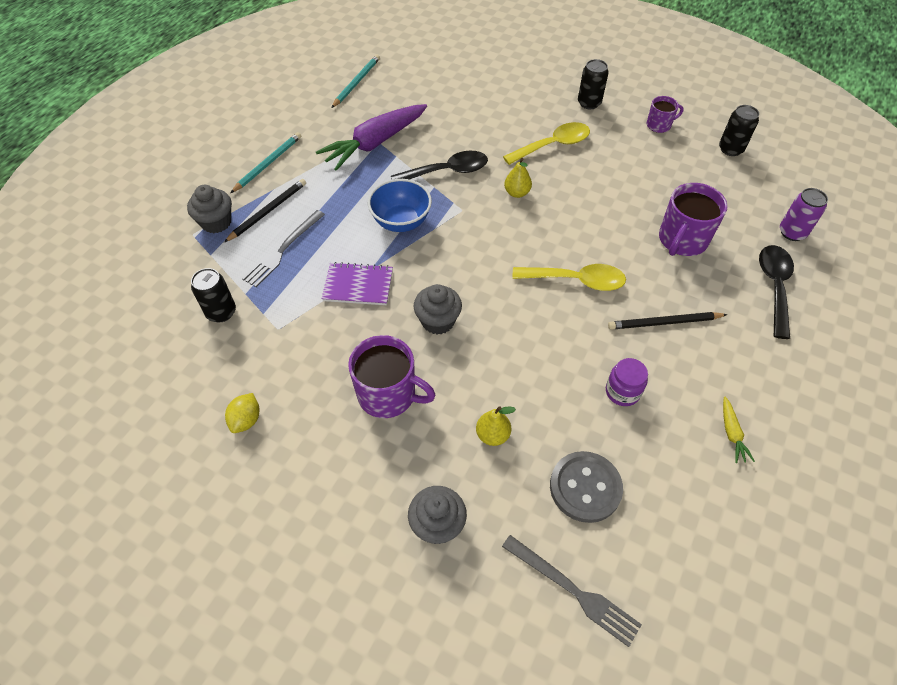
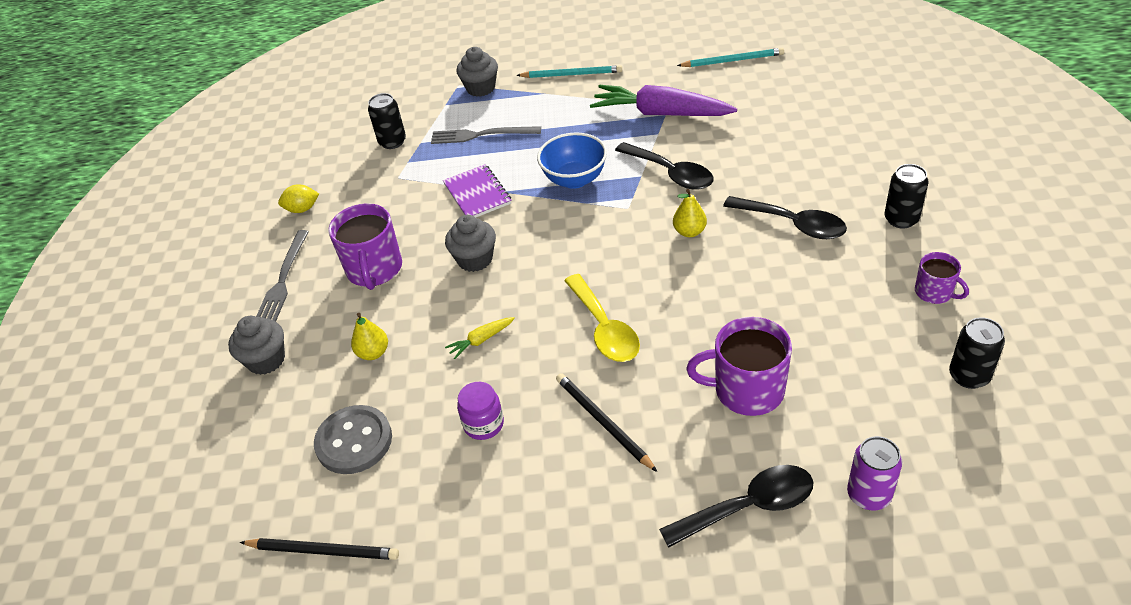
camera: 65 degrees right, 10 degrees down
black pencil [224,179,306,242] -> black pencil moved to [240,538,399,560]
grey fork [502,535,642,647] -> grey fork moved to [256,230,309,321]
yellow spoon [503,122,590,165] -> black spoon [723,196,847,239]
yellow carrot [723,397,755,463] -> yellow carrot moved to [445,317,515,359]

